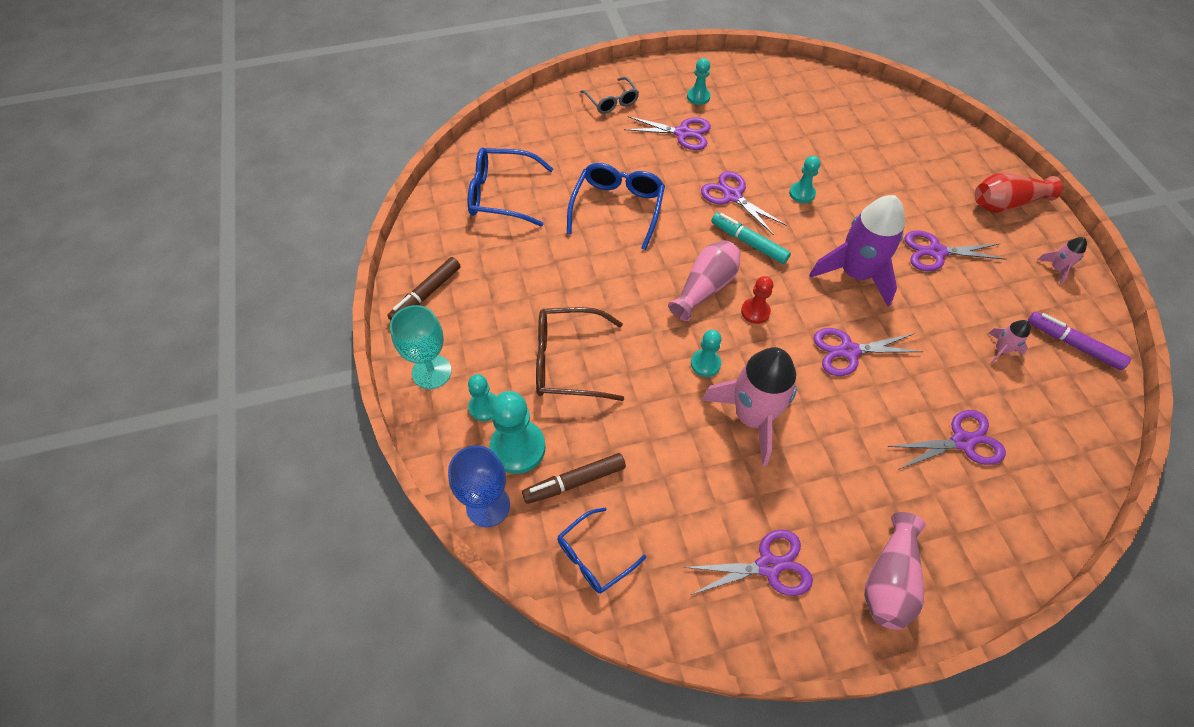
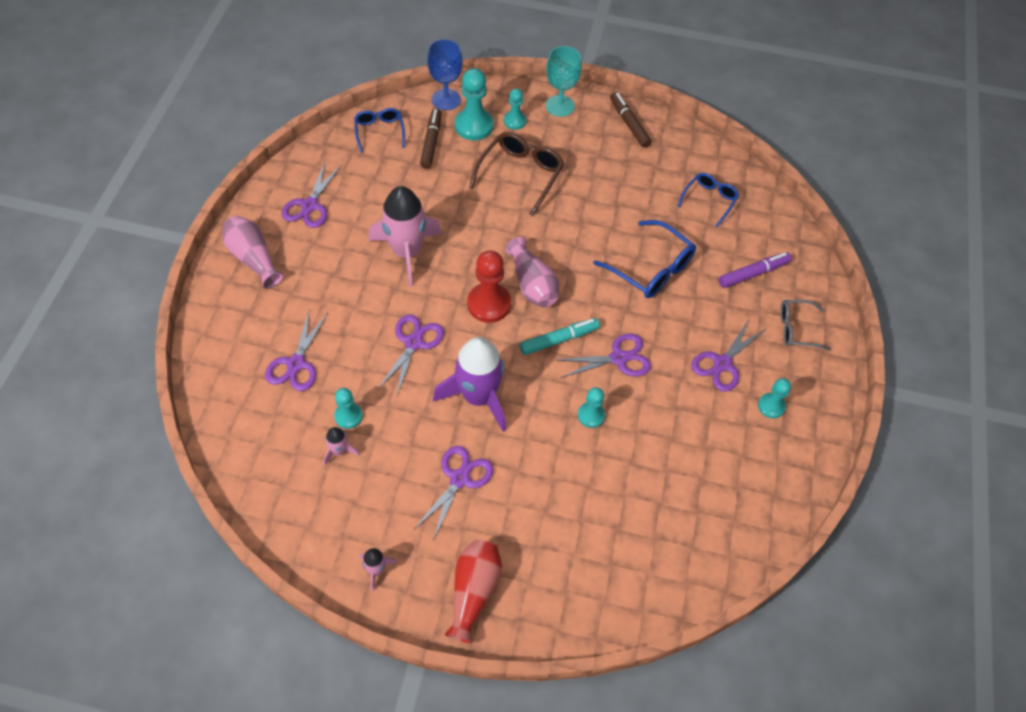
camera: 115 degrees right, 0 degrees up
blue glasses [468,147,553,227] -> blue glasses [677,173,739,227], size x0.63
turquoise pawn [691,330,722,377] -> turquoise pawn moved to [334,388,362,429]
red pawn [741,276,774,324] -> red pawn [467,250,511,323], size x1.72
purple marker [1028,312,1131,370] -> purple marker moved to [719,252,792,288]

